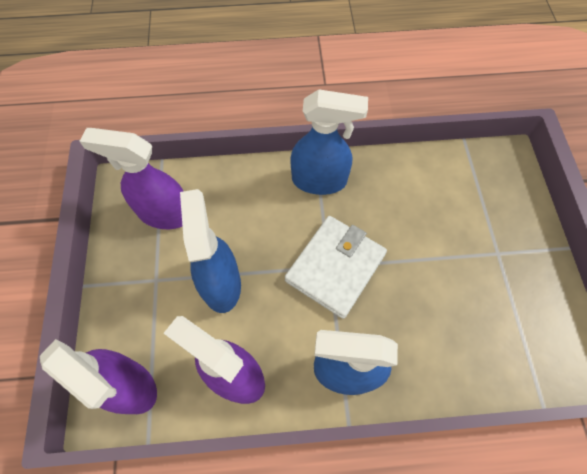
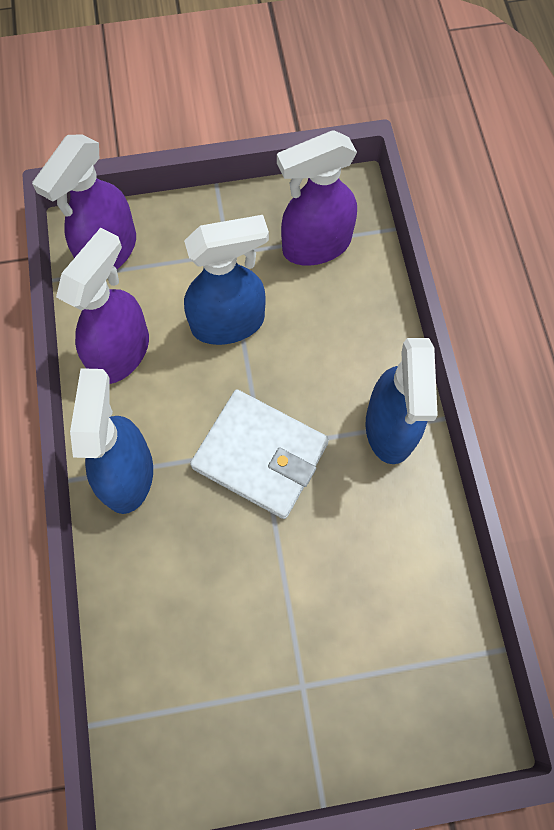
camera: 85 degrees right, 5 degrees up
purple spray bottle [79,128,183,229] -> purple spray bottle turned 120 degrees counterclockwise [277,130,357,266]

